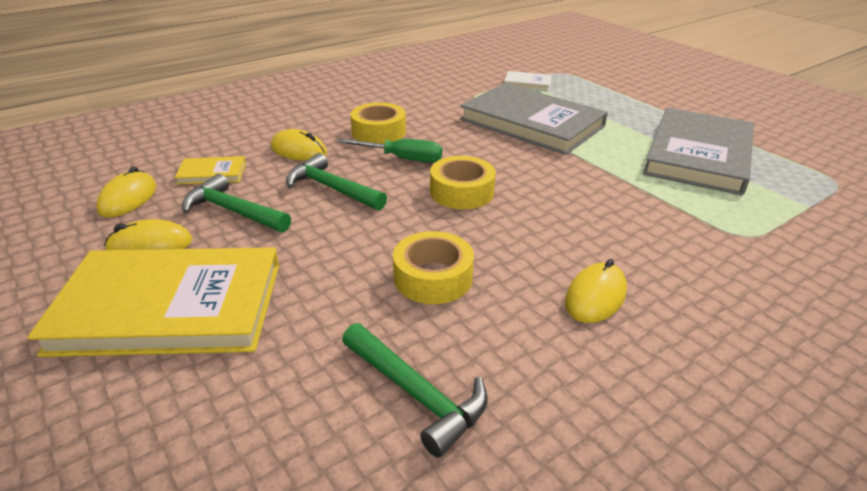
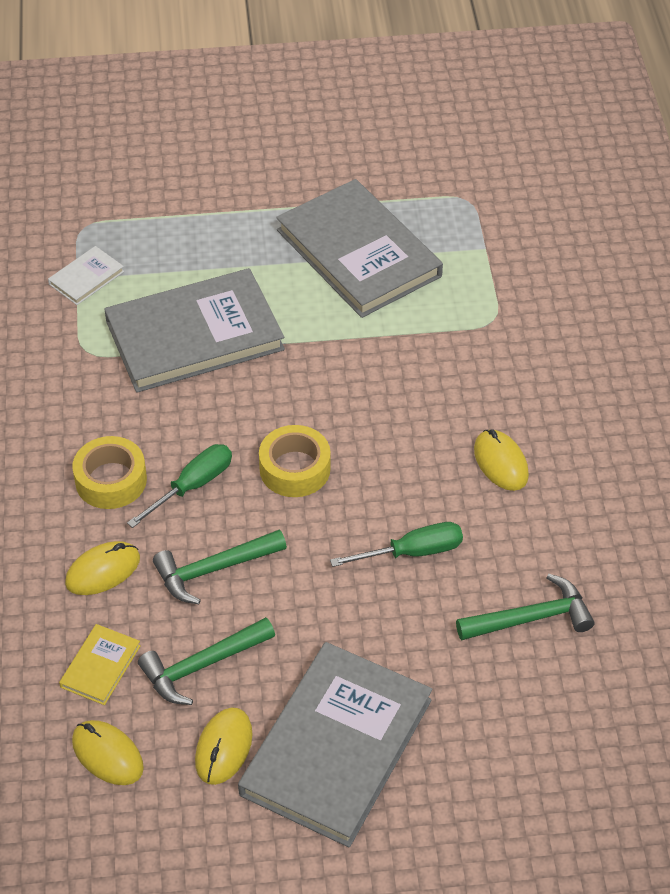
camera: 60 degrees left, 15 degrees up
yellow book [27,247,279,357] -> grey book [238,642,432,847]
yellow tape [393,231,474,304] -> green screwdriver [330,522,463,567]

